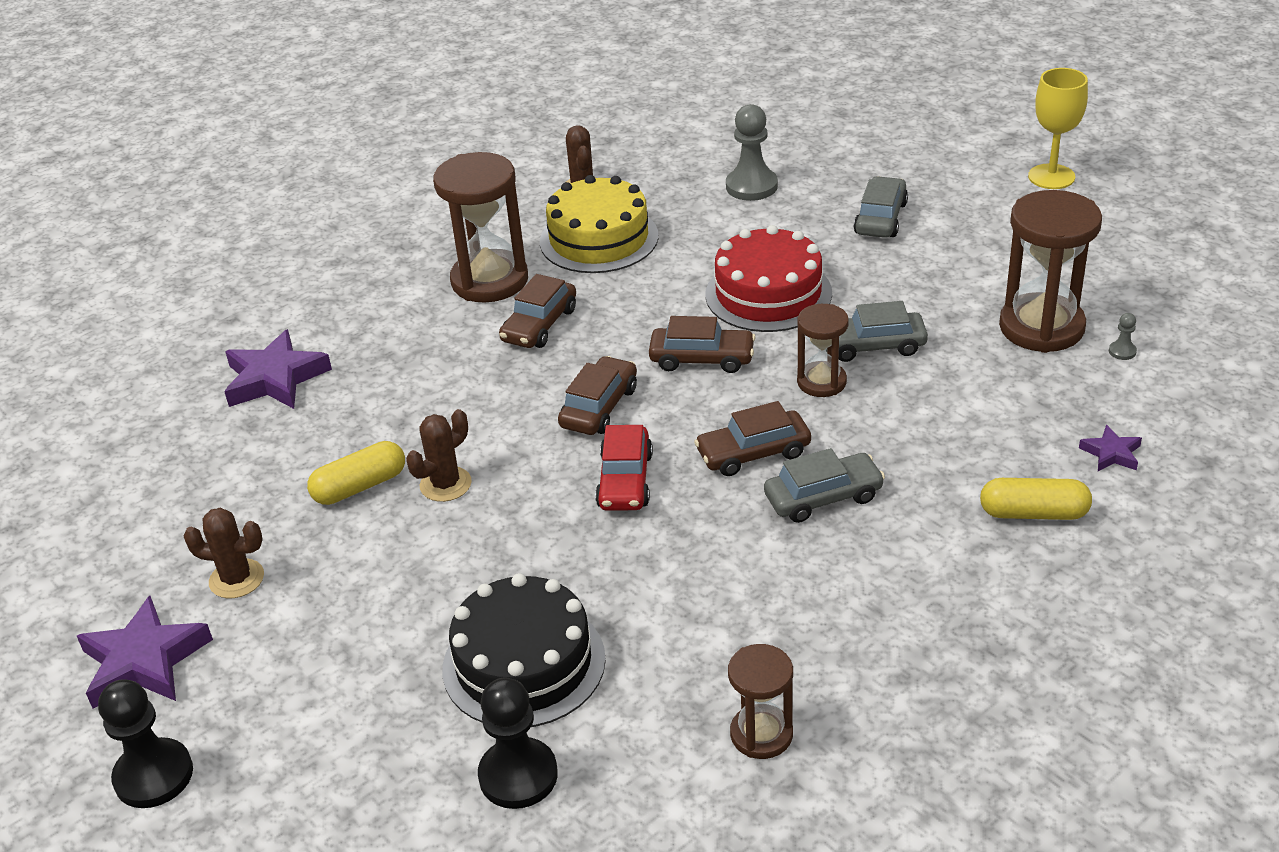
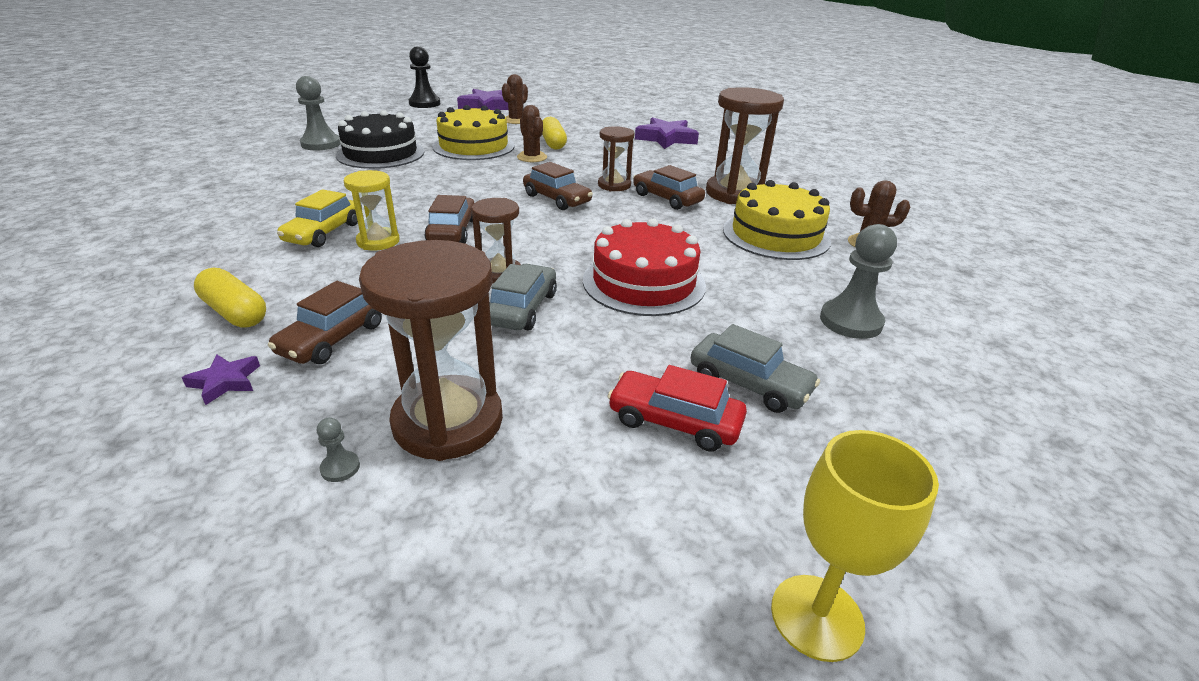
camera: 105 degrees right, 5 degrees down
black pawn [478,677,558,809] -> grey pawn [296,76,341,150]
red car [595,425,653,511] -> red car moved to [607,365,747,452]
brown car [649,316,756,373] -> brown car moved to [268,281,382,364]
brown hourglass [728,644,793,759] -> brown hourglass moved to [598,126,635,191]
grey car [764,448,885,523] -> yellow hourglass [344,170,399,251]
yellow capsule [980,478,1092,520] -> yellow capsule turned 75 degrees counterclockwise [194,268,266,327]
none -> yellow car [277,189,358,247]
none -> yellow cake [432,105,515,160]

